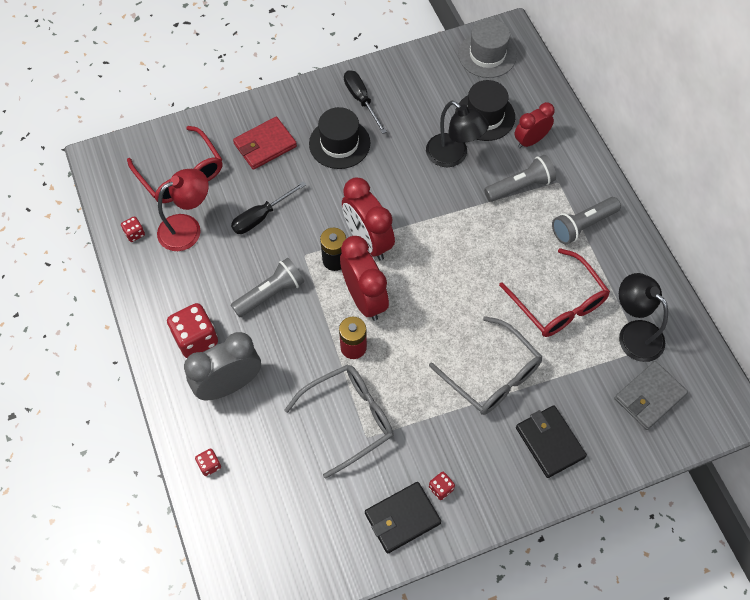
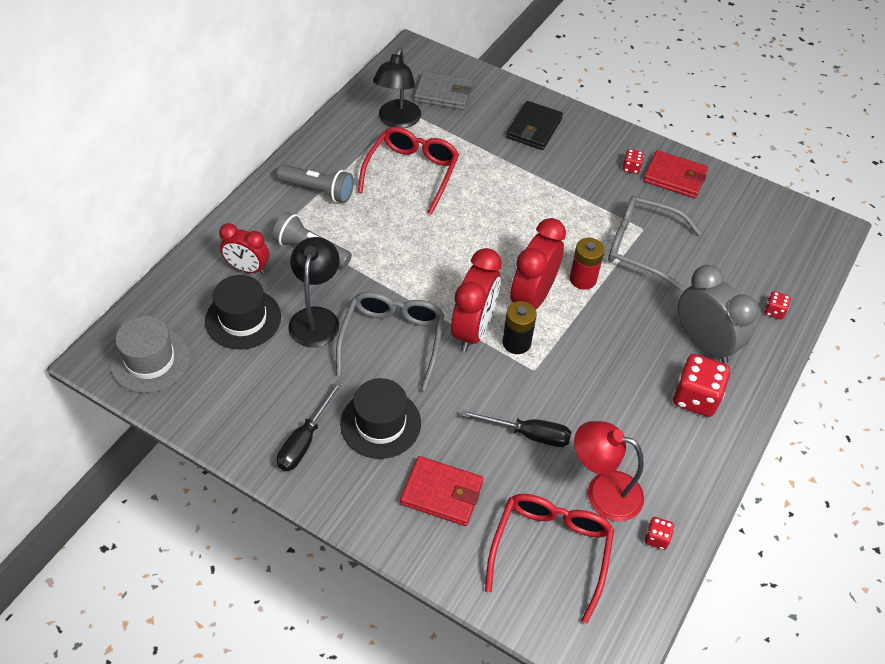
camera: 130 degrees left, 10 degrees down
grey clock [184,332,261,400] -> grey clock turned 150 degrees counterclockwise [678,265,759,363]
grey flashlight [231,258,304,317] -> none
black wallet [365,482,441,554] -> red wallet [643,150,708,198]
grey glasses [429,316,542,415] -> grey glasses moved to [336,292,444,391]

